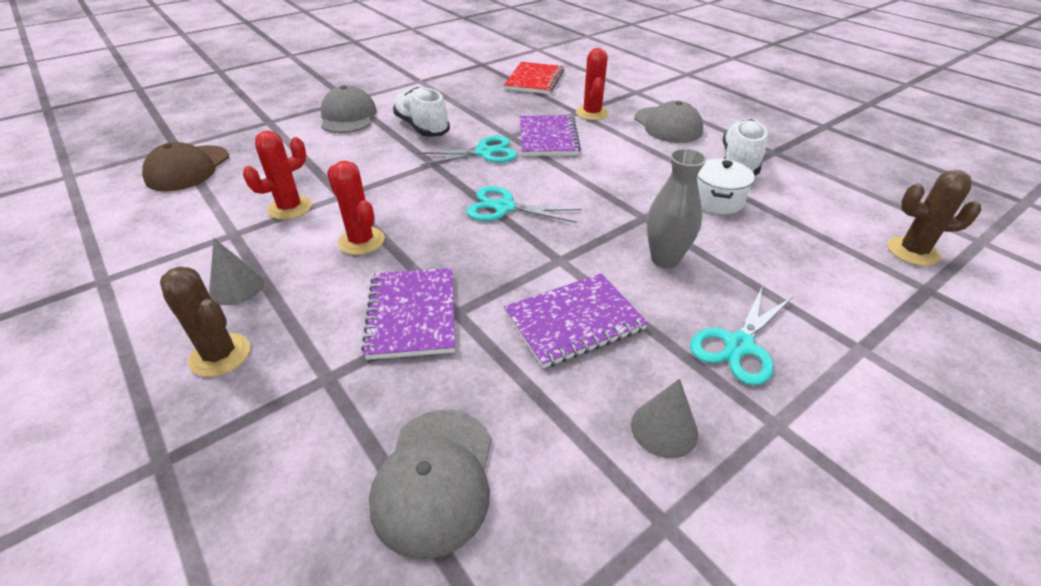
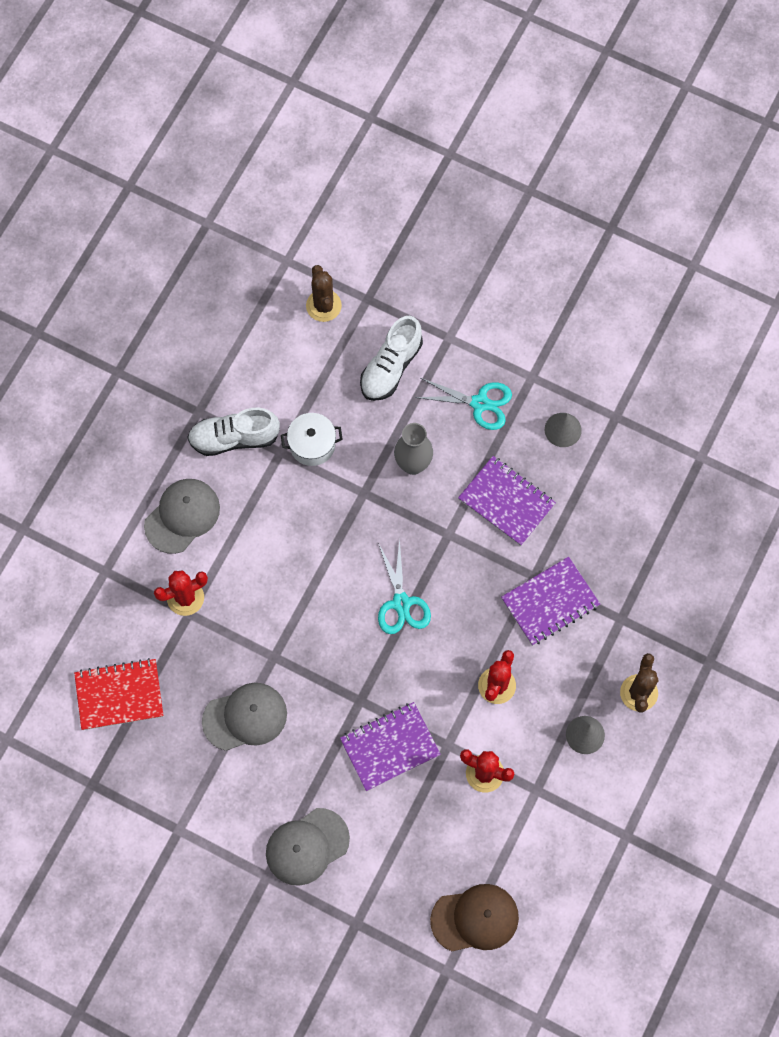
camera: 115 degrees left, 30 degrees up
grey cap [369,410,491,559] -> grey cap moved to [202,683,287,751]
white shoe [393,87,450,137] -> white shoe moved to [360,316,423,401]
turquoise scissors [417,136,517,166] -> none
purple notebook [520,115,581,156] -> purple notebook moved to [340,702,441,791]

